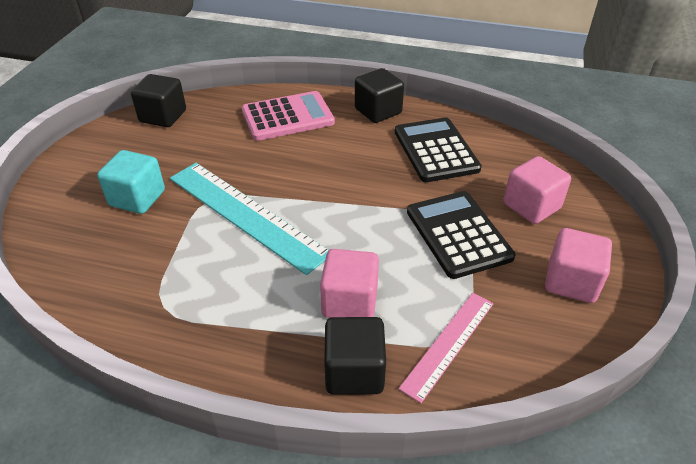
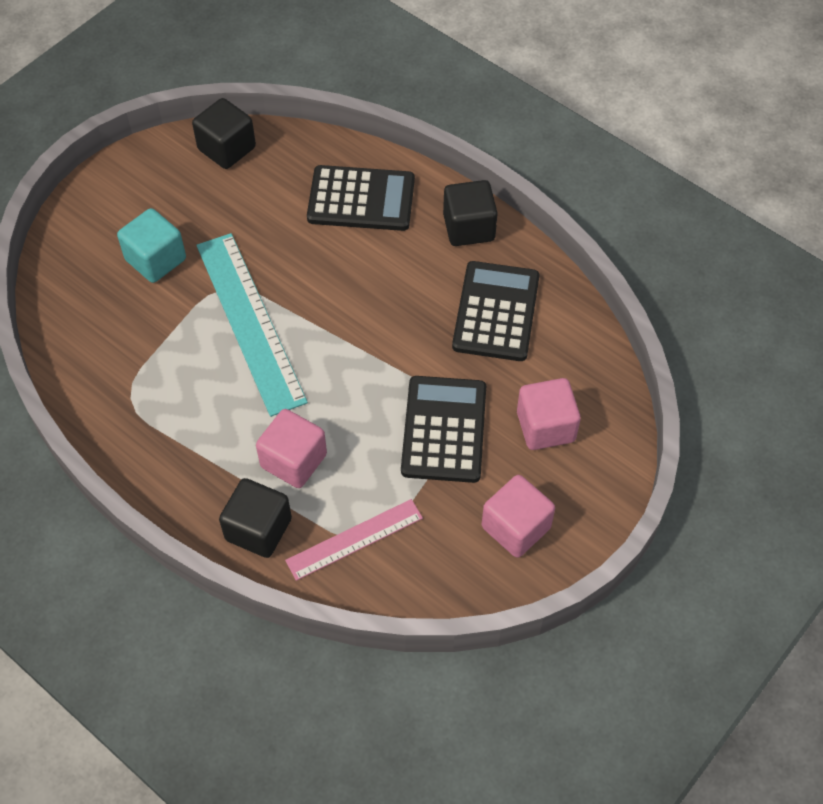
camera: 25 degrees right, 15 degrees up
pink calculator [242,91,335,141] -> black calculator [307,165,415,231]

